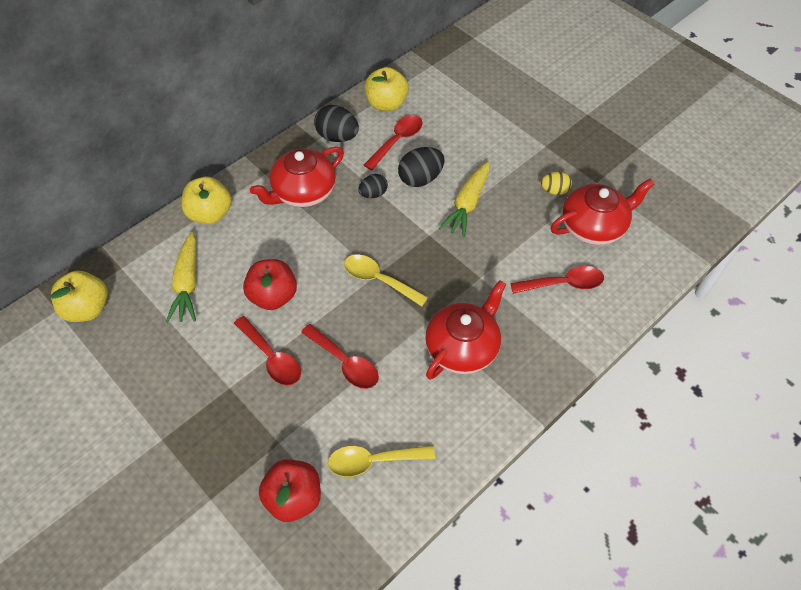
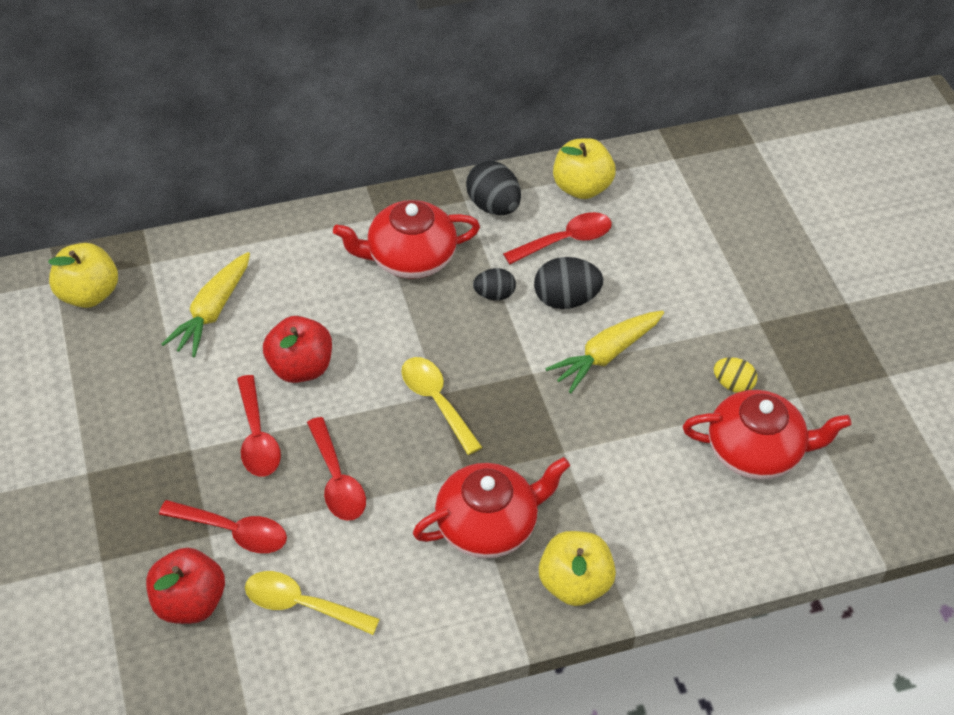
camera: 25 degrees right, 5 degrees down
yellow apple [181,177,232,224] -> yellow apple moved to [539,531,616,606]
red spoon [510,266,604,294] -> red spoon moved to [159,500,287,553]

